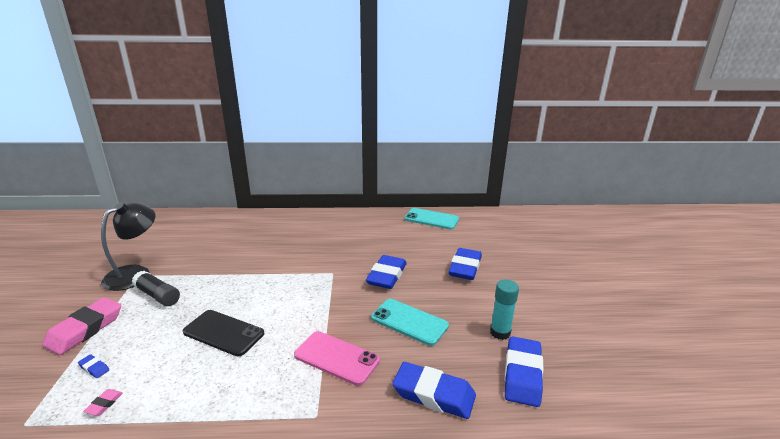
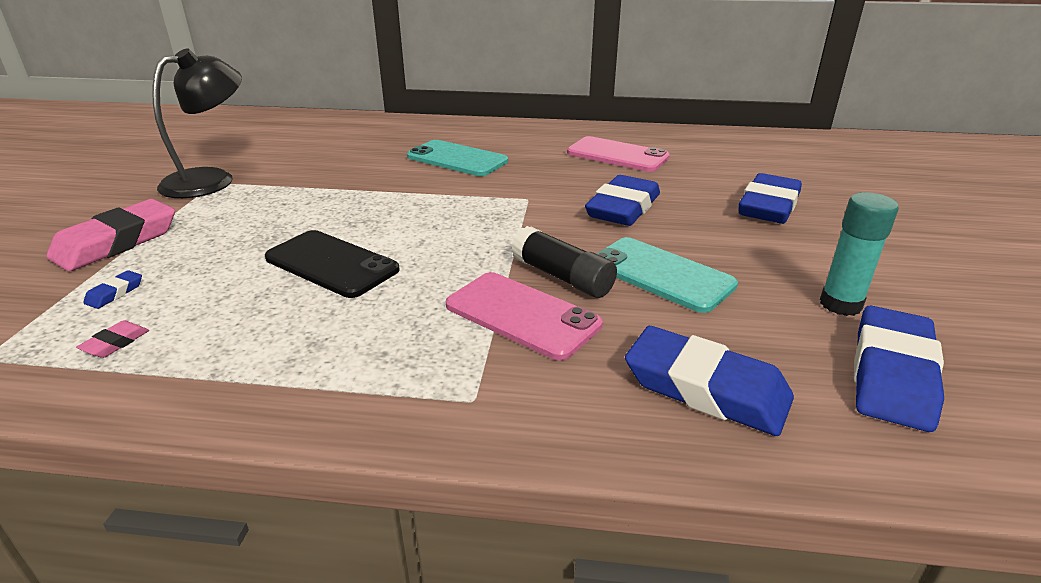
camera: 10 degrees right, 5 degrees up
blue eraser [78,354,110,378] -> blue eraser turned 75 degrees clockwise [83,270,142,309]
black glue stick [132,271,180,306] -> black glue stick moved to [511,226,617,298]
turquoise phone [404,208,459,229] -> turquoise phone moved to [407,140,508,176]
none -> pink phone [567,136,670,172]

